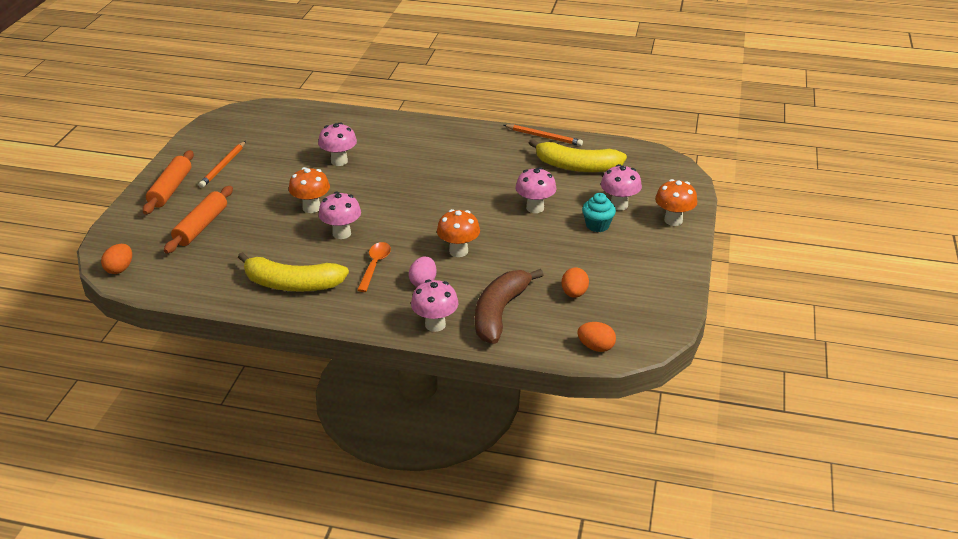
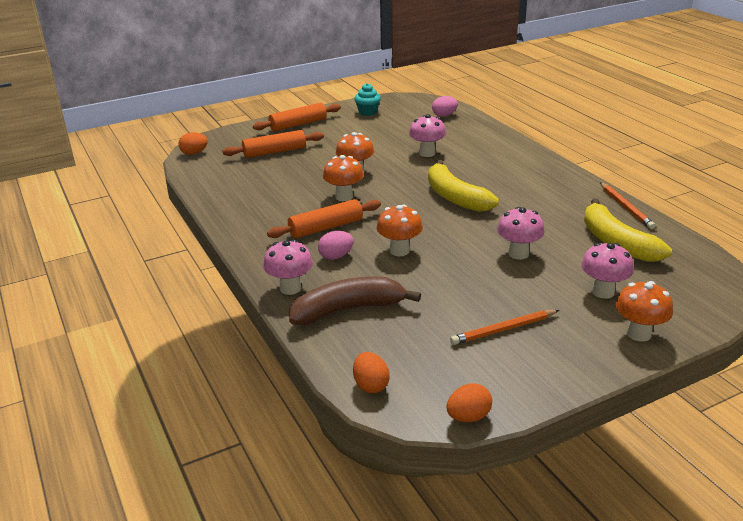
camera: 50 degrees right, 5 degrees down
orange pencil [199,141,246,188] -> orange pencil moved to [450,310,559,345]
yellow banana [238,252,349,292] -> yellow banana moved to [428,160,499,212]
pink mushroom [318,192,361,239] -> orange mushroom [323,155,364,201]
orange spoon [357,242,391,292] -> orange rolling pin [267,199,381,238]
orange egg [561,268,589,298] -> orange egg moved to [446,383,492,422]
turquoise cupcake [582,193,616,232] -> turquoise cupcake moved to [355,83,381,116]
none -> pink egg [432,96,458,117]

